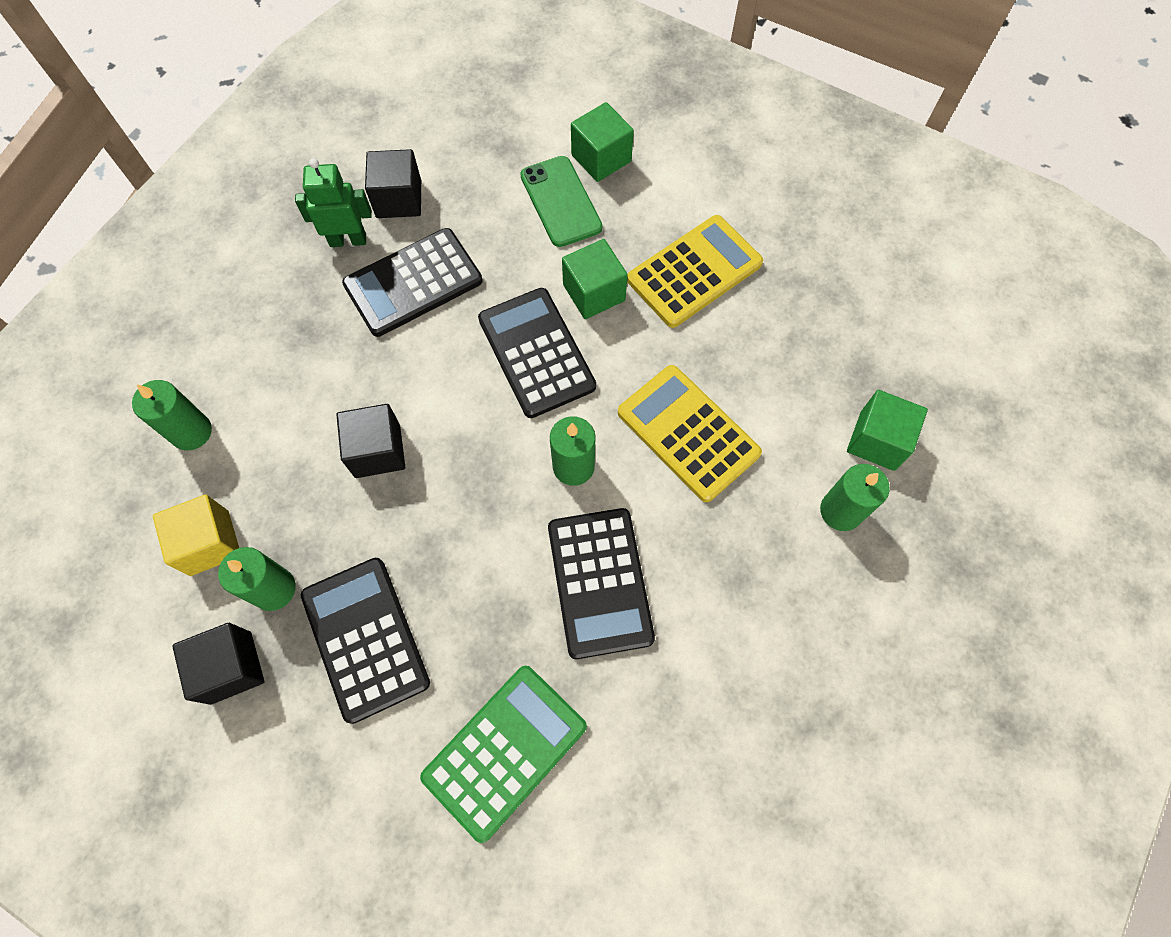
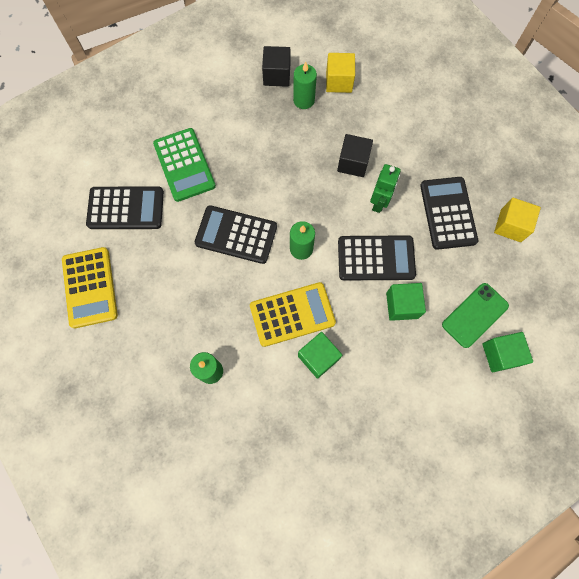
camera: 115 degrees right, 5 degrees up
green candle [132,380,212,450] -> none
green robot [295,158,372,247] -> green robot moved to [370,164,401,213]
black calculator [301,558,430,724] -> black calculator moved to [86,187,164,229]
black cube [365,149,421,218] -> yellow cube [494,198,541,242]
green phone [520,156,602,247] -> green phone turned 45 degrees counterclockwise [442,283,509,348]
yellow calculator [627,215,763,328] -> yellow calculator moved to [62,247,118,328]
green cube [847,390,928,471] -> green cube moved to [298,332,342,379]

